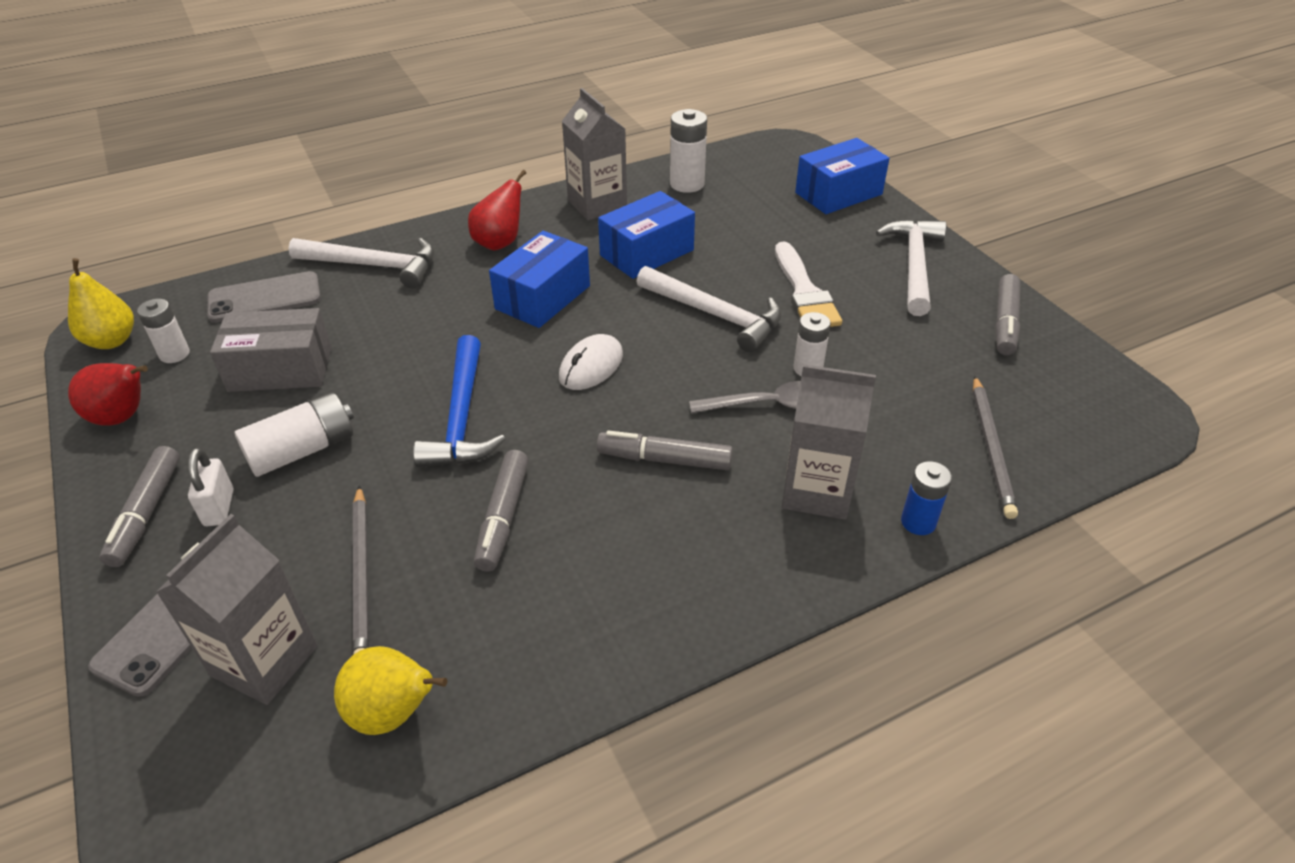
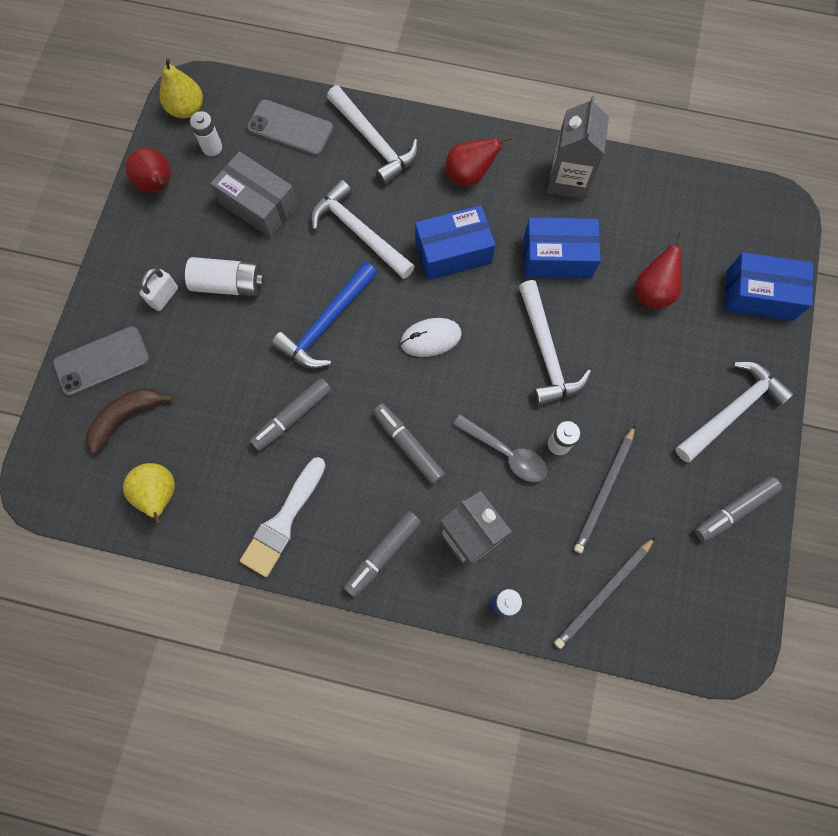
camera: 40 degrees right, 30 degrees up
grey marker [99,446,180,567] -> grey marker moved to [344,511,421,597]
grey carton [156,514,318,705] -> brown banana [86,388,174,454]
grey pencil [353,486,369,655] -> grey pencil moved to [574,425,635,553]
white battery [670,109,707,193] -> none
white brush [775,242,842,327] -> white brush moved to [240,457,326,577]
none -> white hammer [311,180,415,279]
none -> red pear [635,232,683,309]

